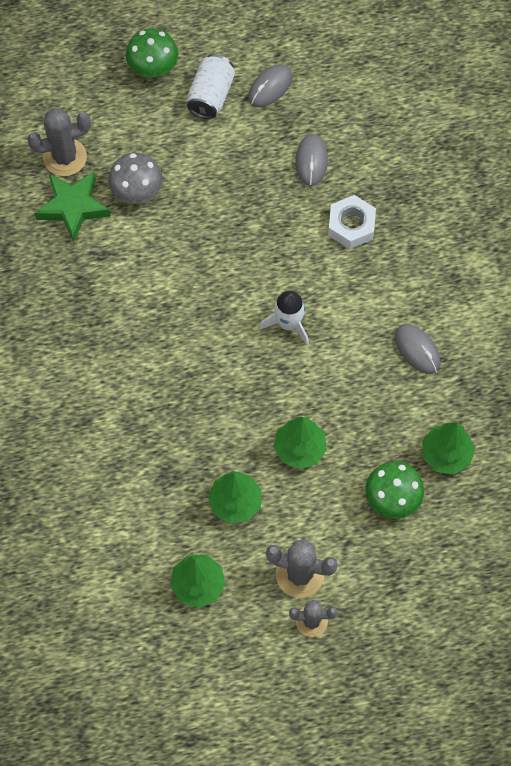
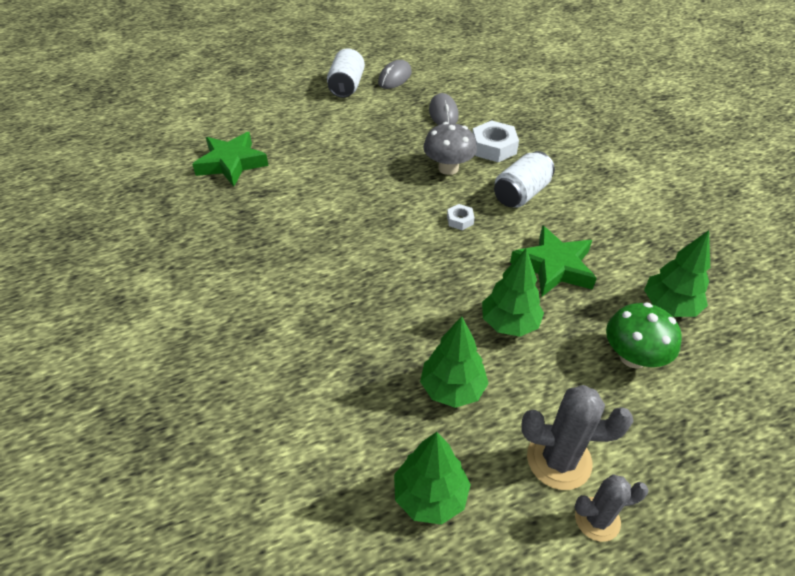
camera: 10 degrees left, 20 degrees down
grey cactus [27,108,91,176] -> none
grey mushroom [108,153,163,204] -> grey mushroom moved to [423,122,477,175]
green mushroom [126,28,178,77] -> none
white rocket [259,290,309,345] -> white nut [447,204,474,230]
grey mouse [395,324,440,374] -> none
none -> white can [494,151,555,208]
none -> green star [510,225,597,297]

